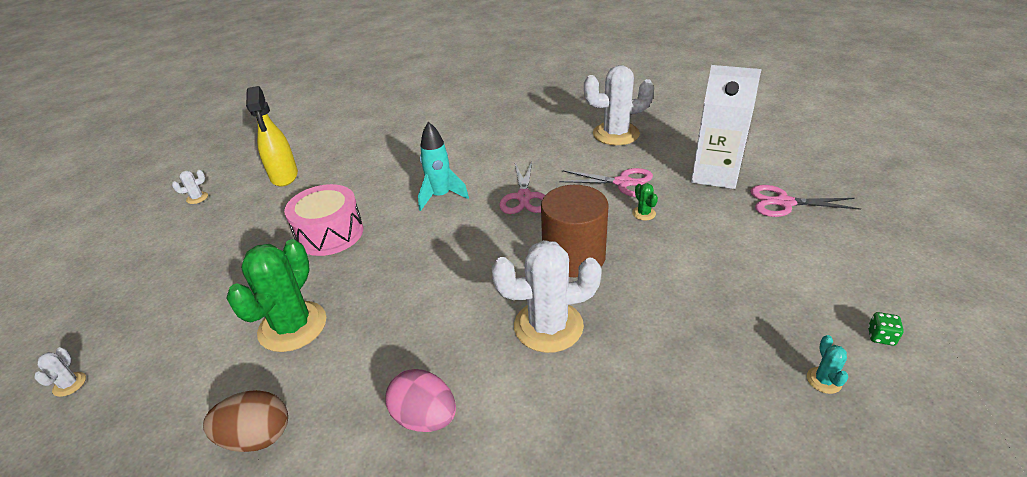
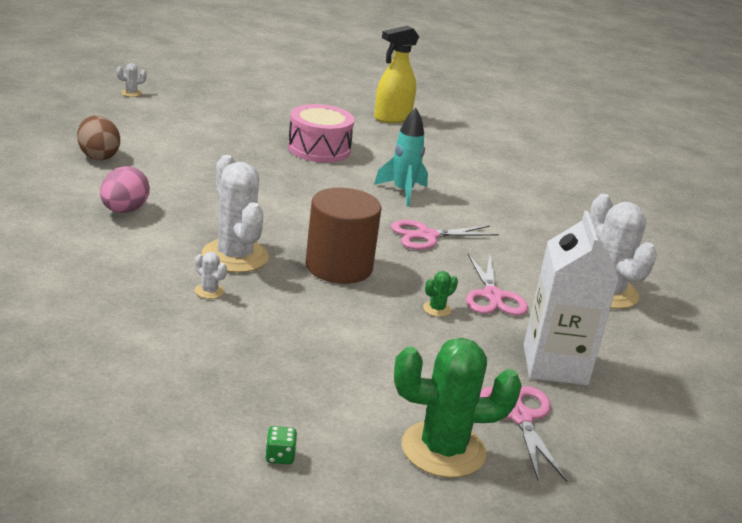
camera: 65 degrees right, 10 degrees down
white cactus [172,170,208,204] -> white cactus moved to [195,252,227,299]
green cactus [226,239,326,352] -> green cactus moved to [394,338,522,478]
turquoise cactus [807,335,848,394] -> none

